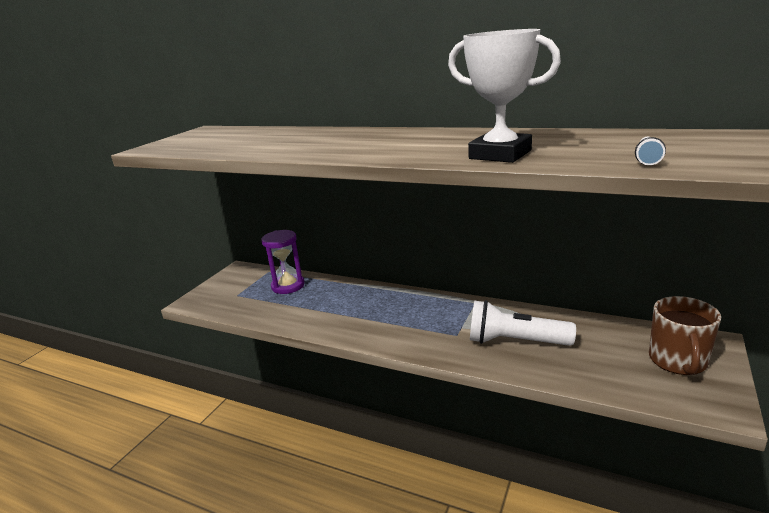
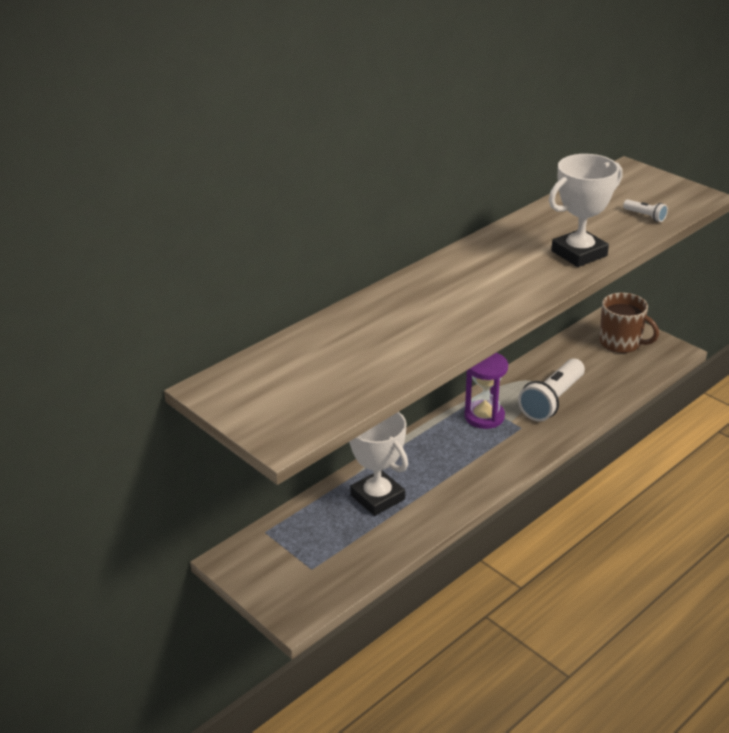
camera: 70 degrees left, 10 degrees up
purple hourglass [261,230,304,294] -> purple hourglass moved to [464,352,508,429]
none -> white trophy [349,412,408,516]

